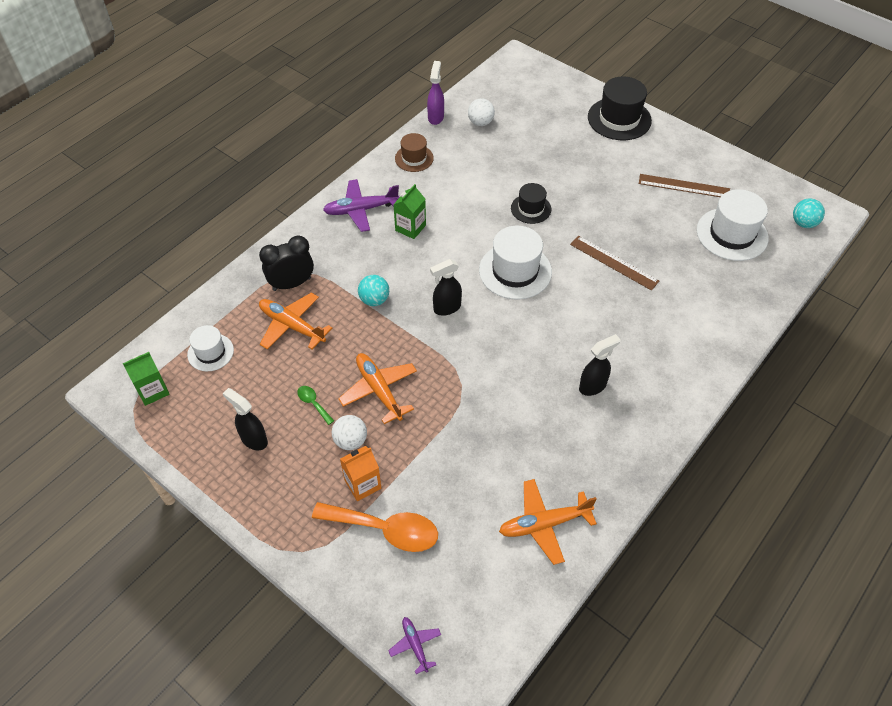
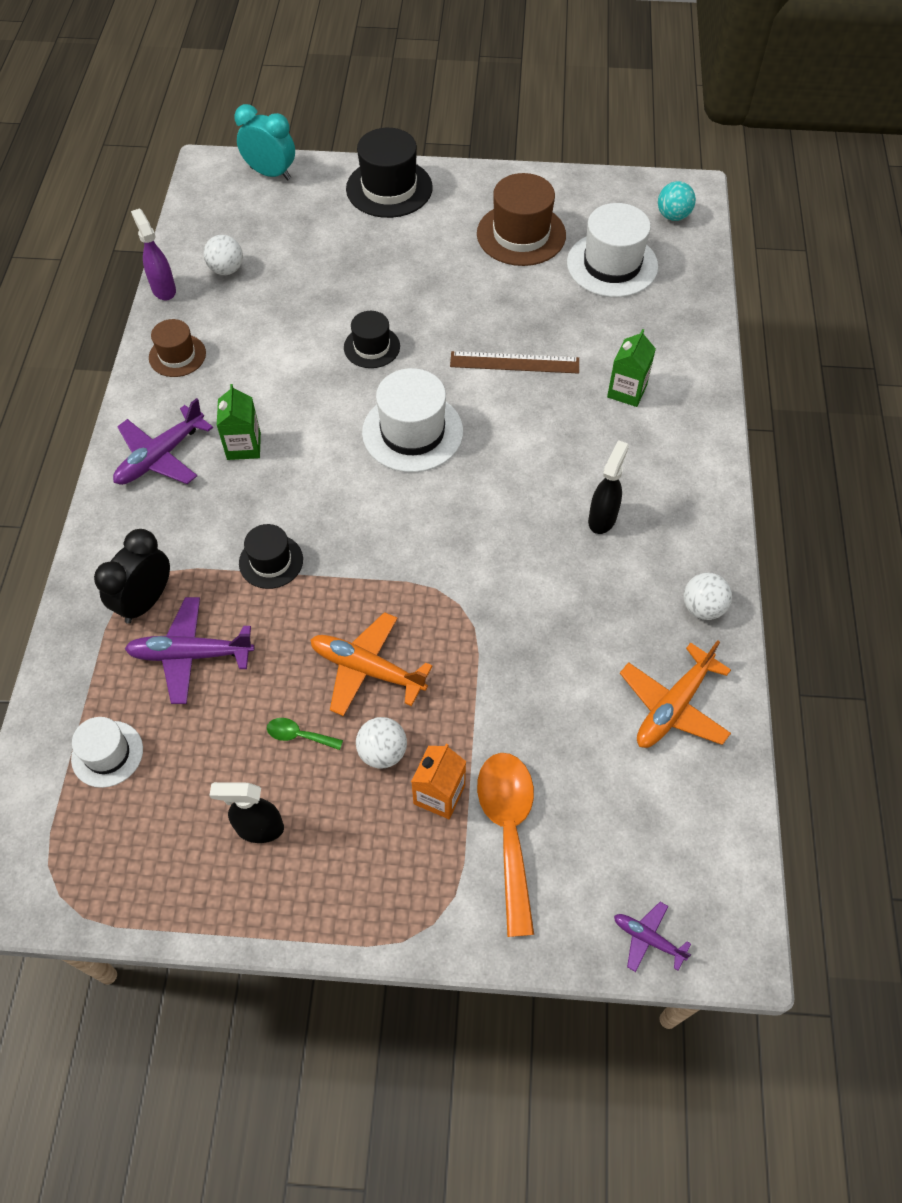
camera: 35 degrees left, 5 degrees up
green carton [123,352,170,406] -> green carton moved to [607,329,656,407]
orange plane [259,293,332,350] -> purple plane [125,597,254,704]
orange spoon [312,502,438,552] -> orange spoon turned 75 degrees counterclockwise [477,753,534,937]
turquoise ball [358,275,389,306] -> black hat [239,524,303,589]
black spray bottle [430,259,462,316] -> none
brown ruler [639,174,730,197] -> brown hat [477,173,566,266]
none -> turquoise clock [234,104,295,180]
none -> white ball [683,573,732,620]

